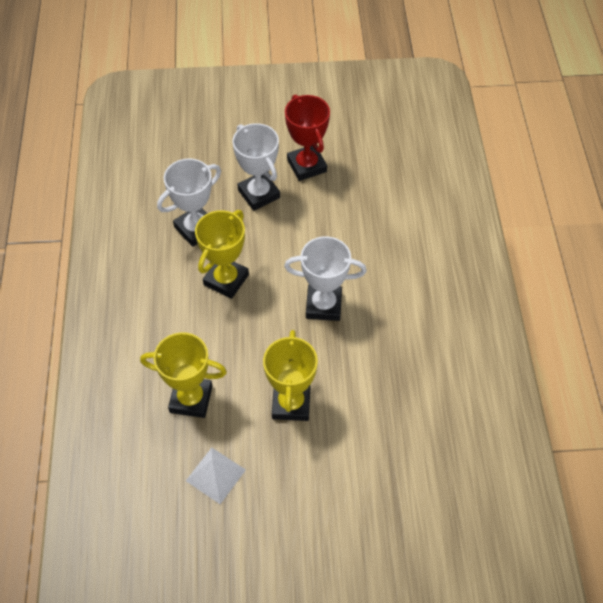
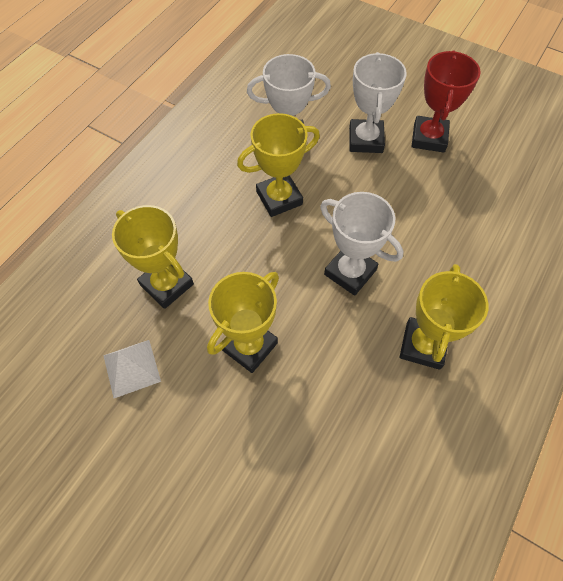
camera: 35 degrees right, 5 degrees up
none -> yellow trophy [400,264,488,370]

